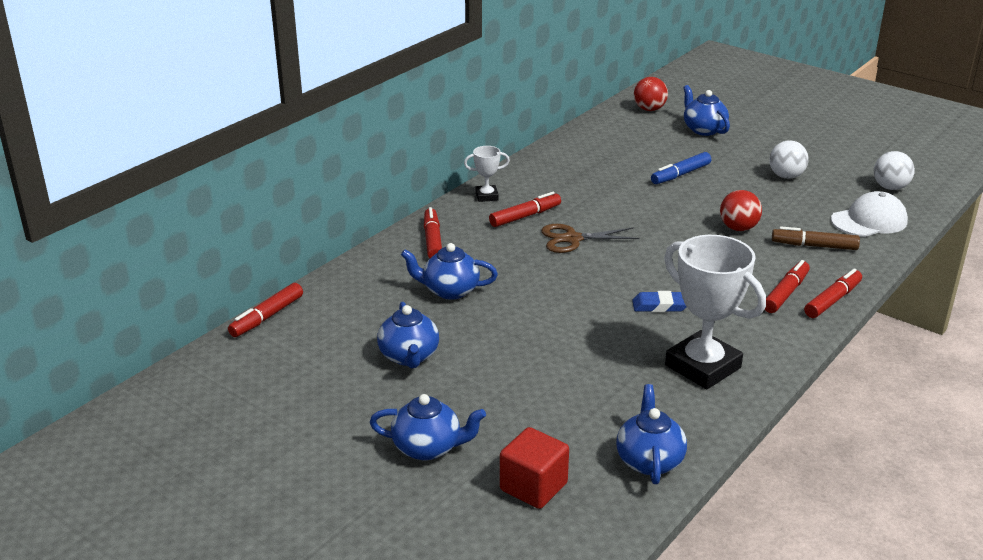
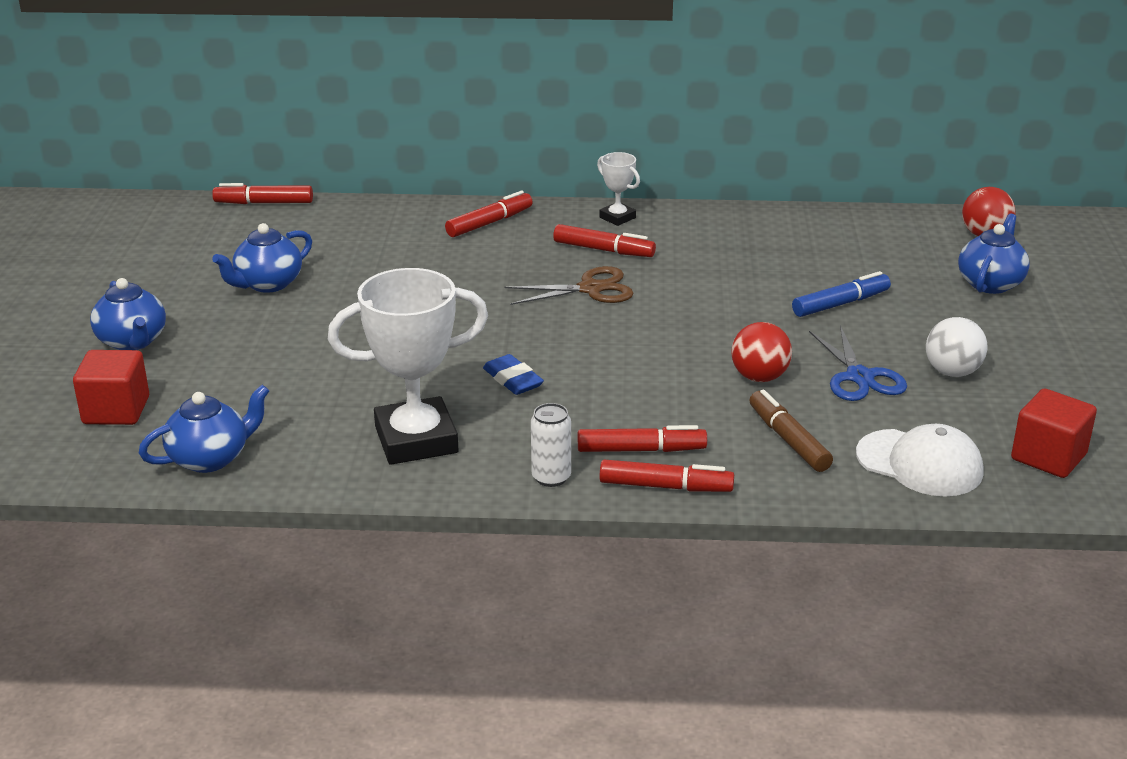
camera: 55 degrees right, 0 degrees up
blue teapot [401,243,498,300] -> none
brown scissors [541,224,639,253] -> brown scissors turned 120 degrees clockwise [504,266,634,305]
blue marker [651,152,711,184] -> blue marker turned 135 degrees clockwise [792,271,891,317]
white trophy [664,235,766,389] -> white trophy turned 60 degrees clockwise [328,268,488,465]
white ball [874,151,915,190] -> red cube [1011,389,1097,478]
none -> white can [531,403,571,487]
none -> blue scissors [809,325,907,401]

